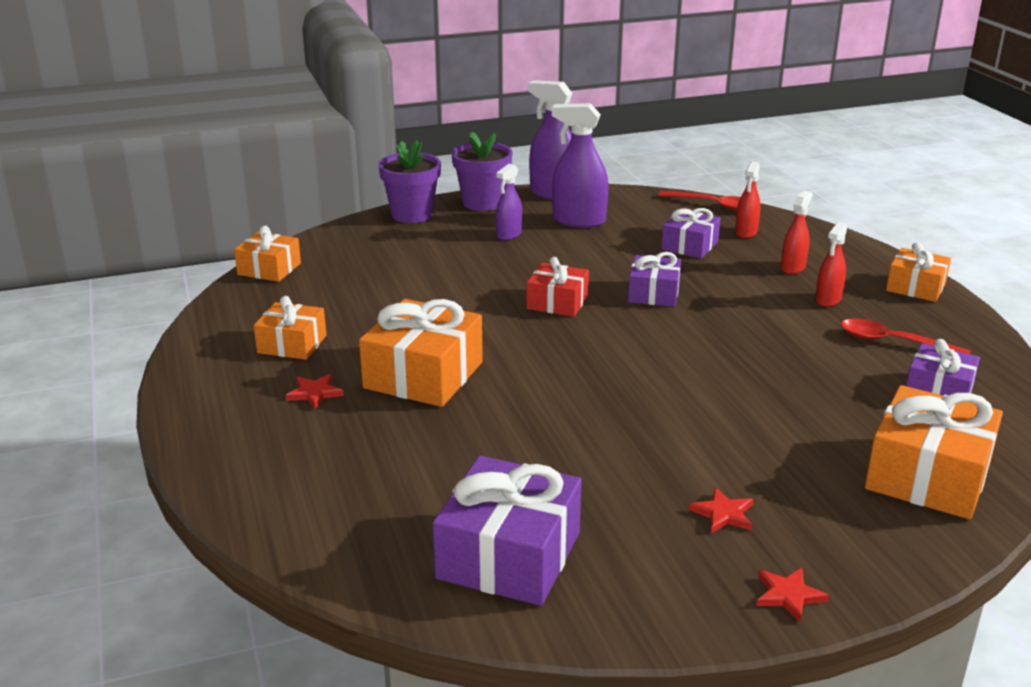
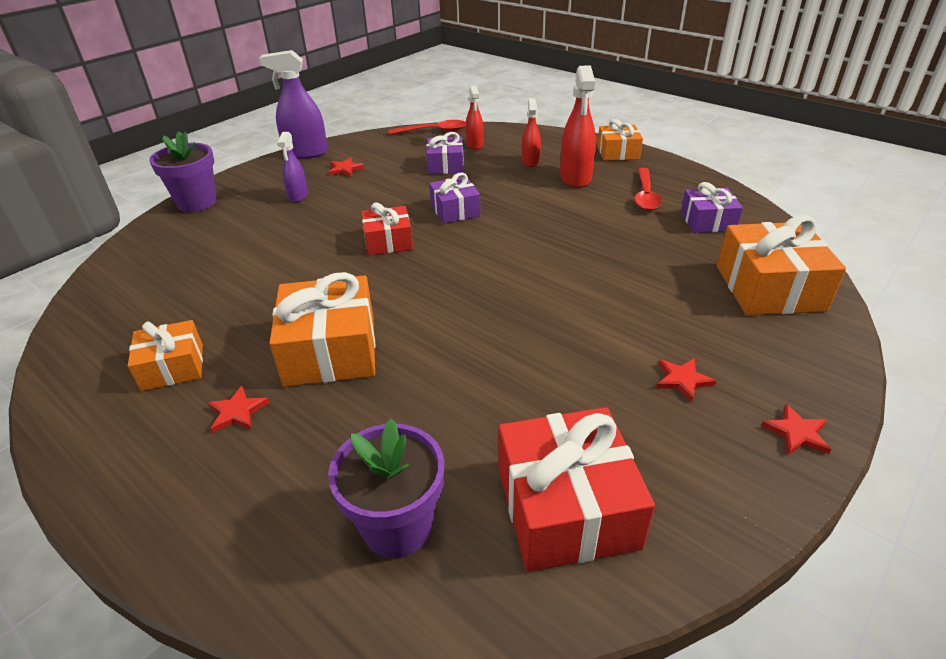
camera: 30 degrees left, 10 degrees up
orange gift [234,226,301,282] -> none
purple gift [433,456,582,606] -> red gift [498,407,655,572]
purple flower pot [451,132,513,211] -> purple flower pot moved to [328,418,444,558]
purple spray bottle [552,103,609,228] -> red star [329,157,365,177]
red spray bottle [815,222,847,307] -> red spray bottle [560,65,596,188], size x1.68
red spoon [841,319,971,354] -> red spoon turned 75 degrees counterclockwise [634,168,662,210]

